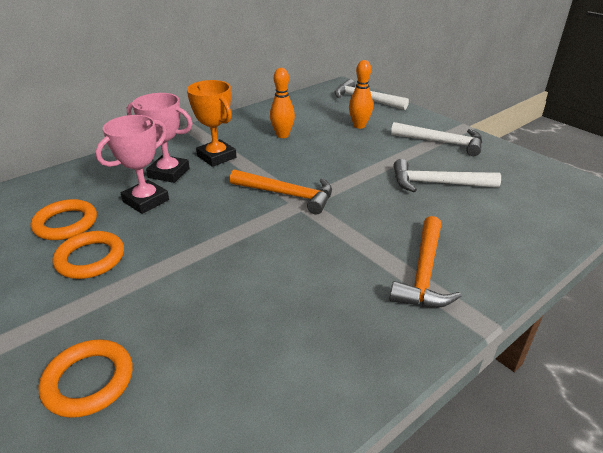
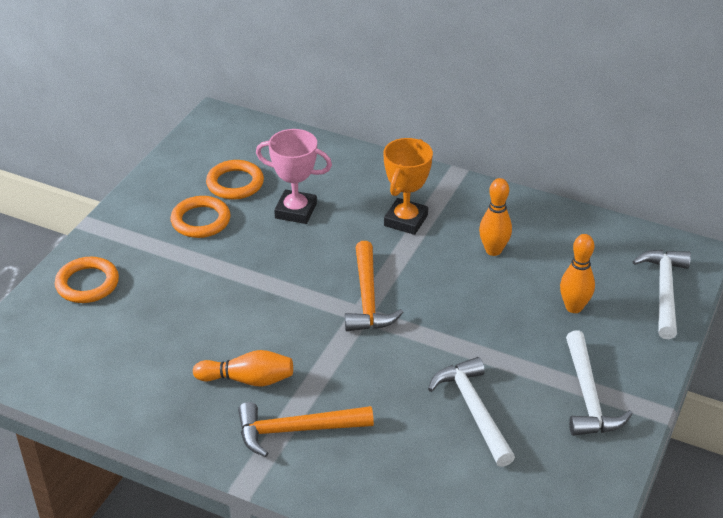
camera: 65 degrees right, 5 degrees up
pink trophy [127,93,193,183] -> none
none -> orange bowling pin [193,350,293,387]

